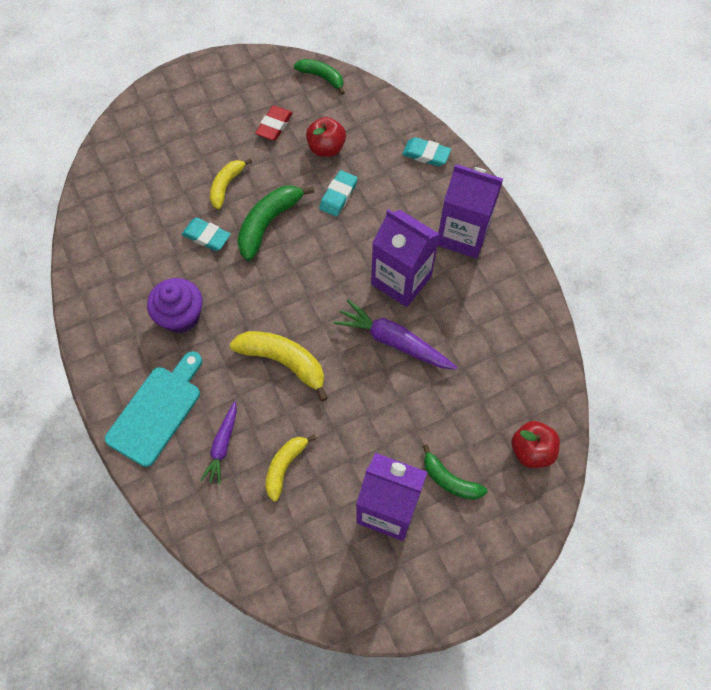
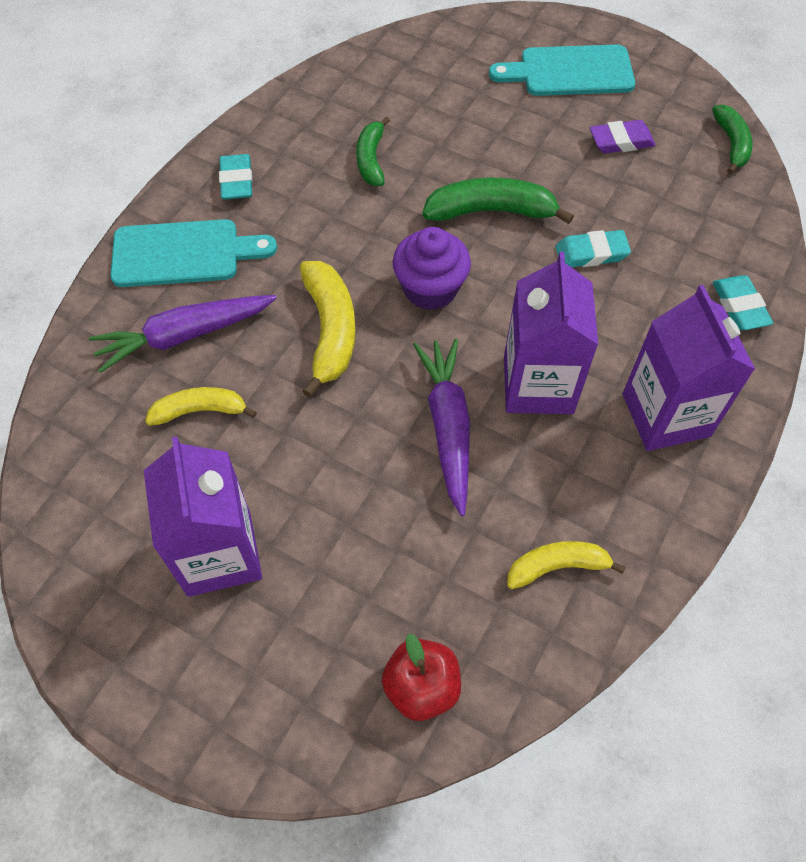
camera: 55 degrees right, 5 degrees down
purple cupcake [147,278,203,333] -> purple cupcake moved to [393,227,471,310]
turquoise eraser [182,218,231,251] -> turquoise eraser moved to [219,154,252,200]
purple carrot [201,401,237,485] -> purple carrot [89,295,277,373], size x1.60
yellow banana [210,158,252,210] -> yellow banana moved to [507,541,626,589]
red eraser [255,106,293,141] -> purple eraser [590,120,655,153]
red apple [306,117,346,157] -> none
green banana [423,444,488,500] -> green banana moved to [356,116,390,186]
none -> turquoise cutting board [489,45,635,96]

